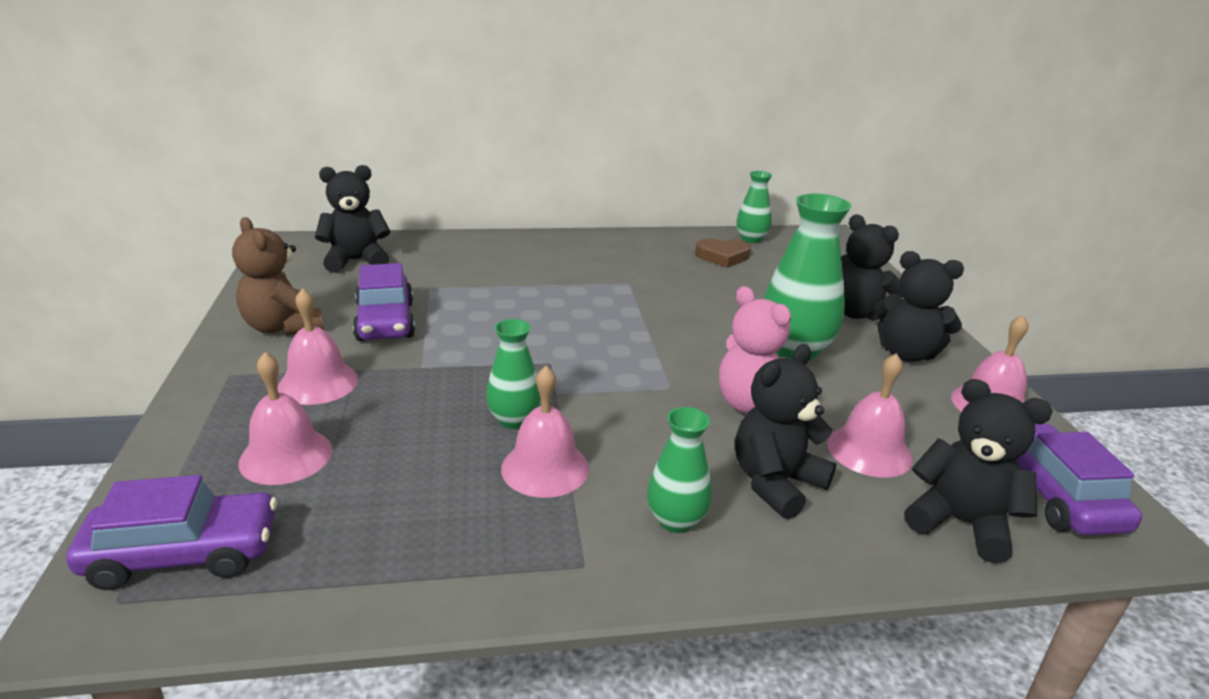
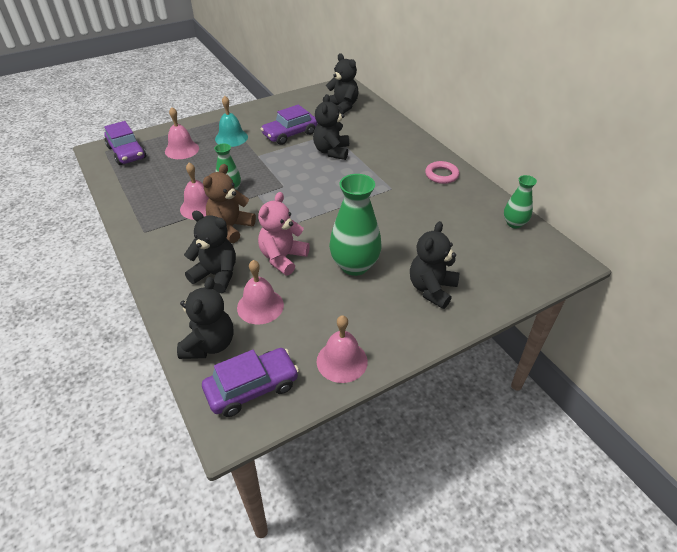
camera: 70 degrees right, 15 degrees up
brown teddy bear [232,217,324,336] -> brown teddy bear moved to [203,164,256,243]
pink bell [278,288,358,405] -> turquoise bell [215,96,248,147]
green vase [647,407,712,533] -> none
brown heart [695,238,751,268] -> none
black teddy bear [874,251,964,362] -> black teddy bear moved to [313,94,349,160]
none -> pink ring [425,161,459,184]

